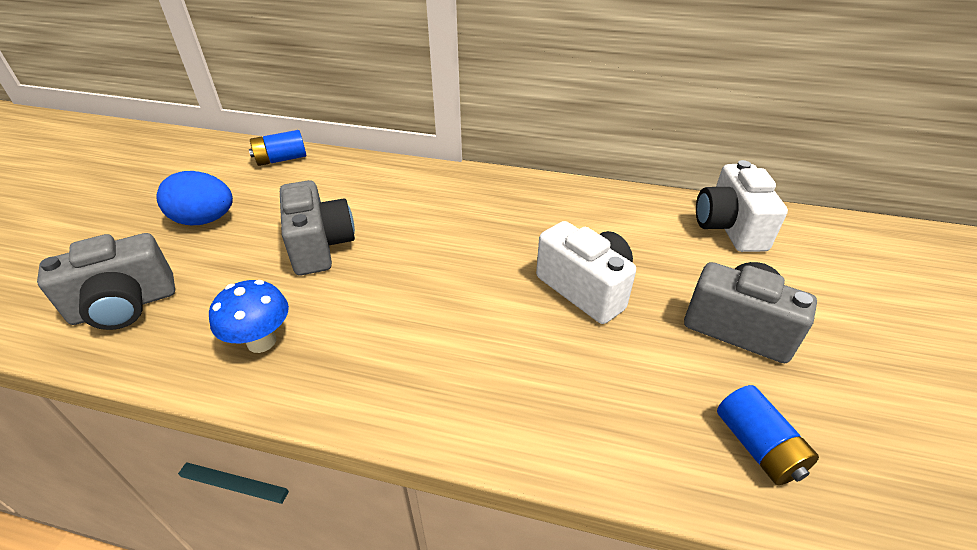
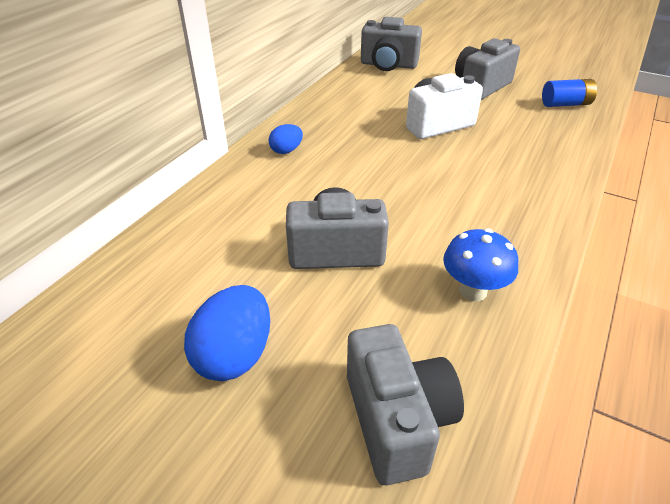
camera: 75 degrees left, 0 degrees up
blue battery [249,130,306,166] -> none
white camera [696,160,788,252] -> grey camera [361,17,422,71]
none -> blue egg [269,124,303,154]

